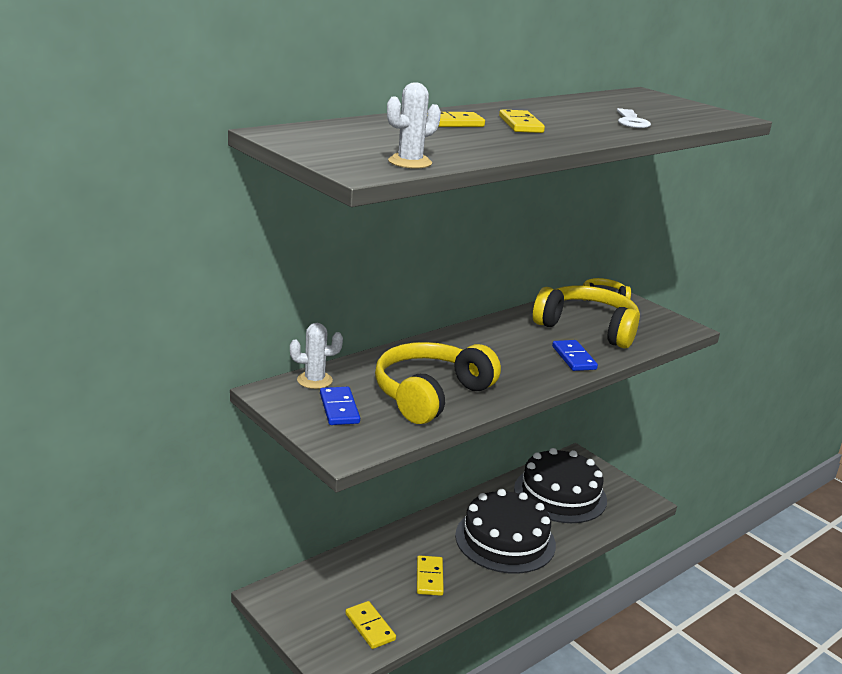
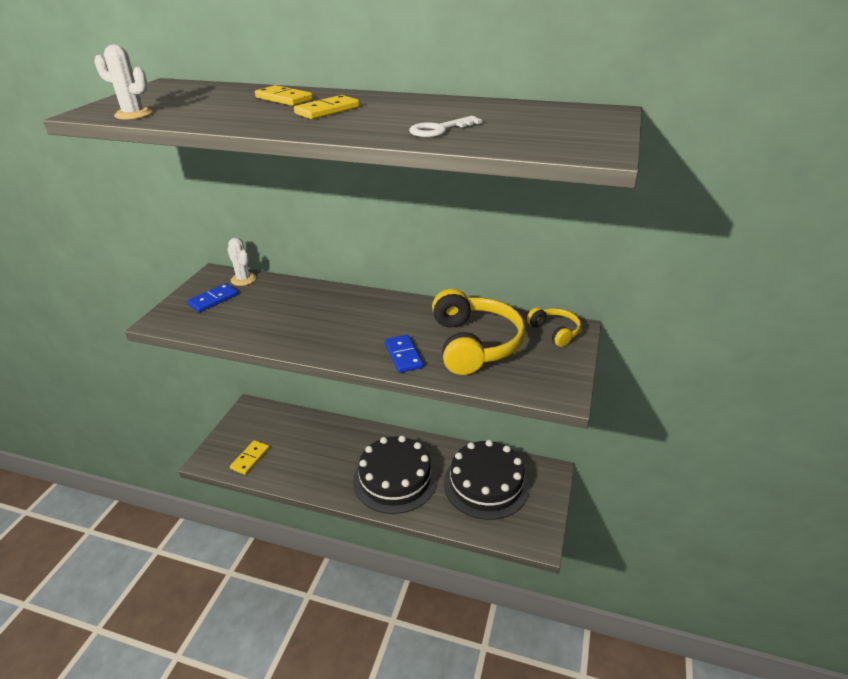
camera: 60 degrees right, 10 degrees up
yellow headphones [375,342,501,424] -> none
yellow domino [417,556,444,596] -> none
blue domino [552,340,598,371] -> blue domino turned 60 degrees counterclockwise [385,335,423,373]

